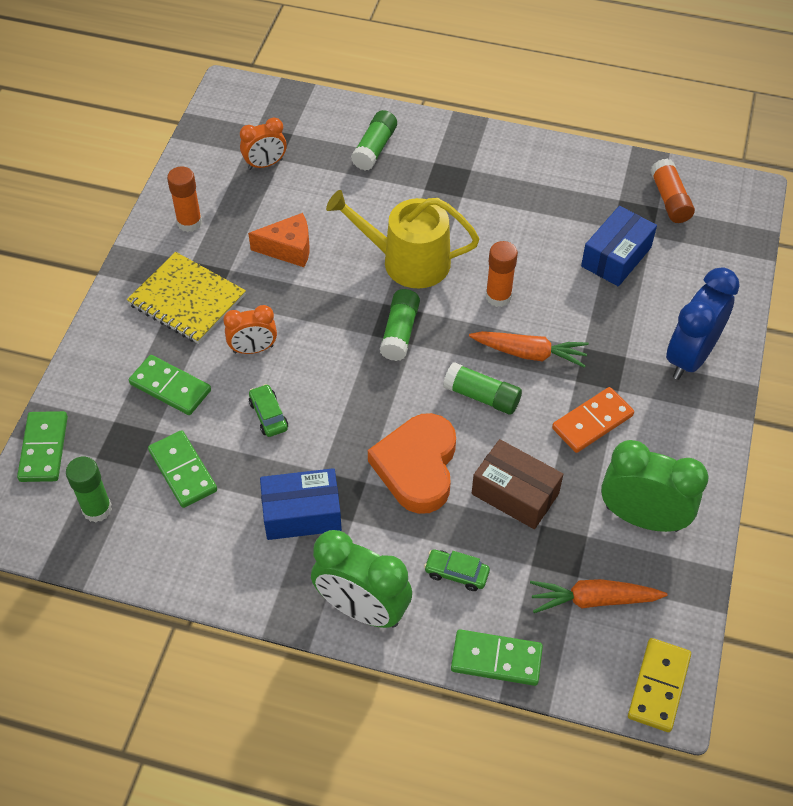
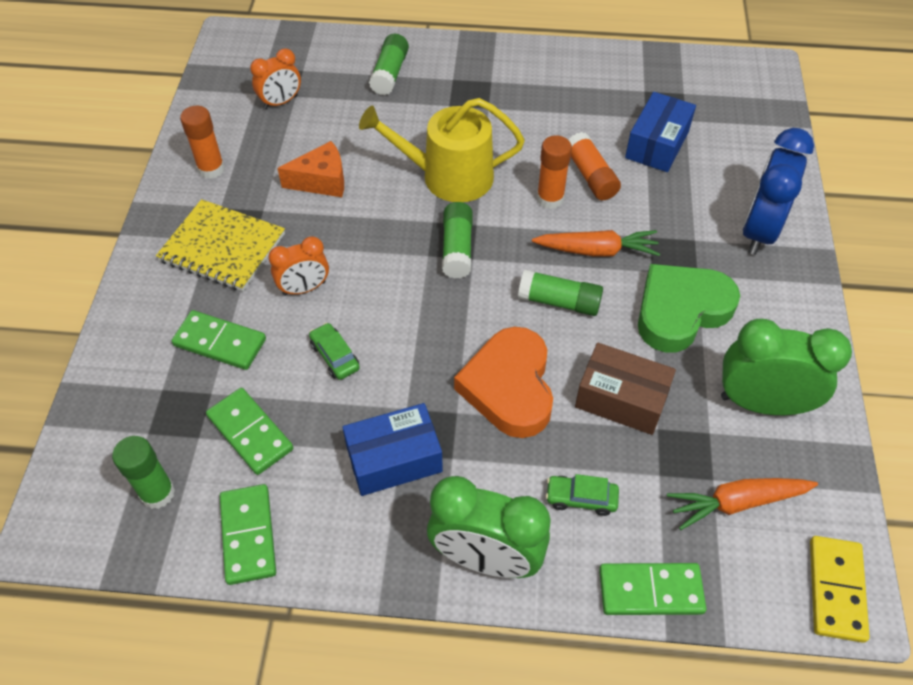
camera: 10 degrees left, 0 degrees up
green domino [17,411,68,482] -> green domino moved to [220,484,276,585]
orange domino [552,387,634,453] -> green heart [638,264,740,353]
orange glue stick [650,159,695,223] -> orange glue stick moved to [568,132,621,200]

